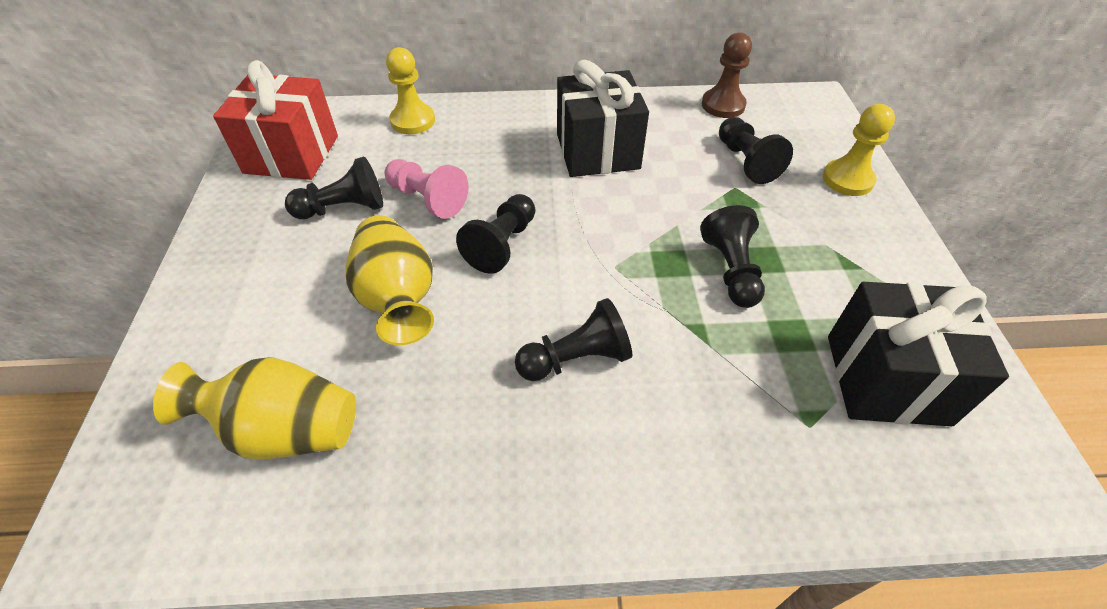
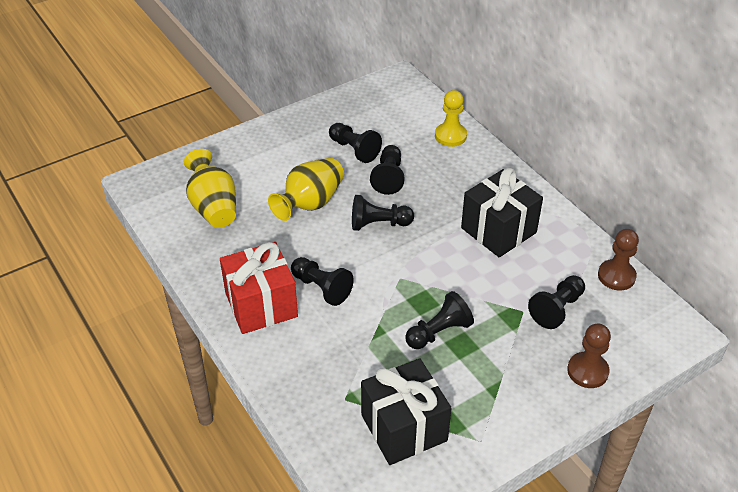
camera: 60 degrees right, 5 degrees down
red gift [213,60,338,180] -> red gift moved to [220,242,298,334]
pink pawn [385,159,469,219] -> black pawn [370,145,405,195]
yellow pawn [823,104,895,196] -> brown pawn [567,324,611,388]

